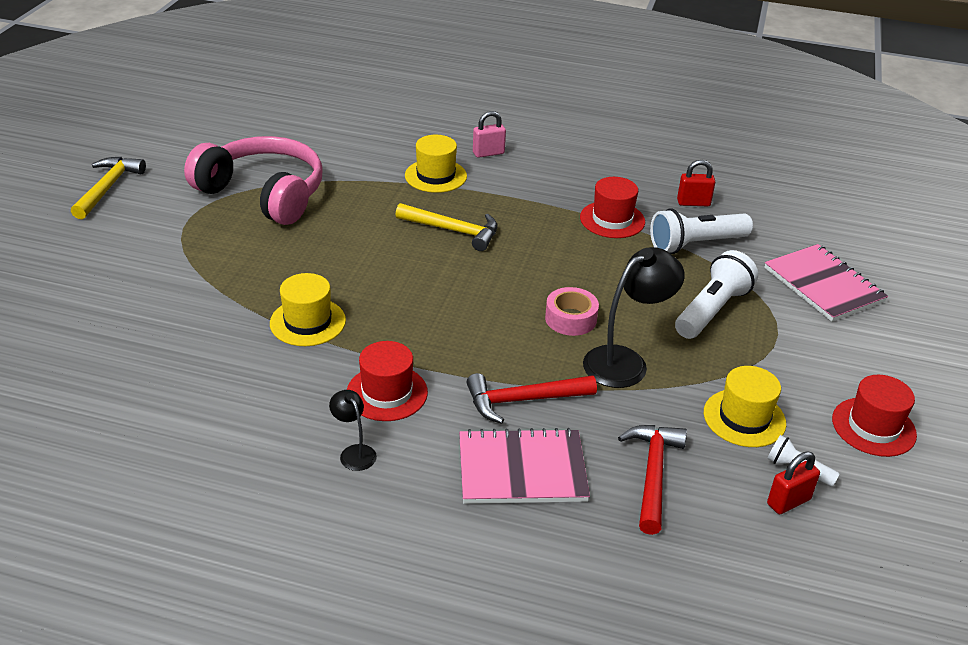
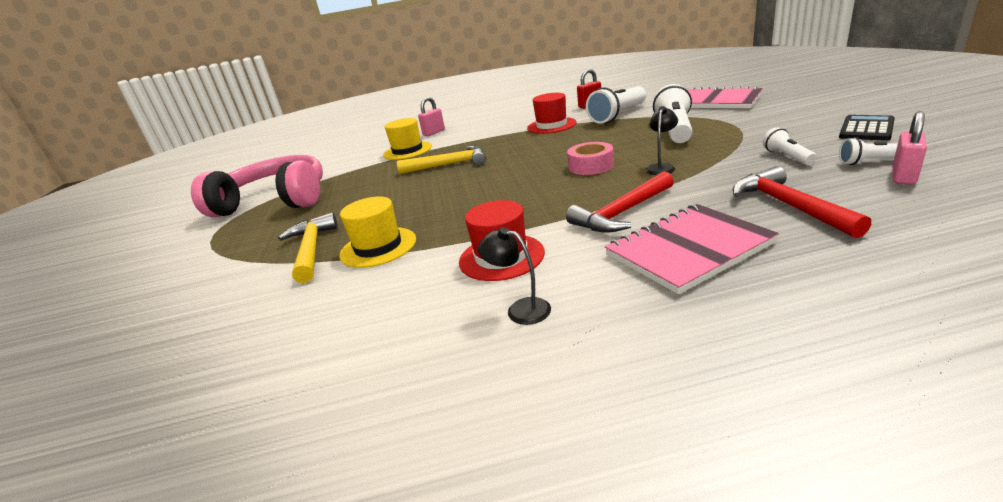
camera: 20 degrees left, 10 degrees down
yellow hammer [71,157,146,219] -> yellow hammer moved to [278,213,338,283]
black lamp [583,247,685,388] -> black lamp [645,106,678,175], size x0.51
yellow hat [704,366,786,447] -> white flashlight [762,127,817,165]
red padlock [767,451,820,514] -> pink padlock [892,111,927,185]
red hat [832,375,917,457] -> black calculator [839,115,895,141]

